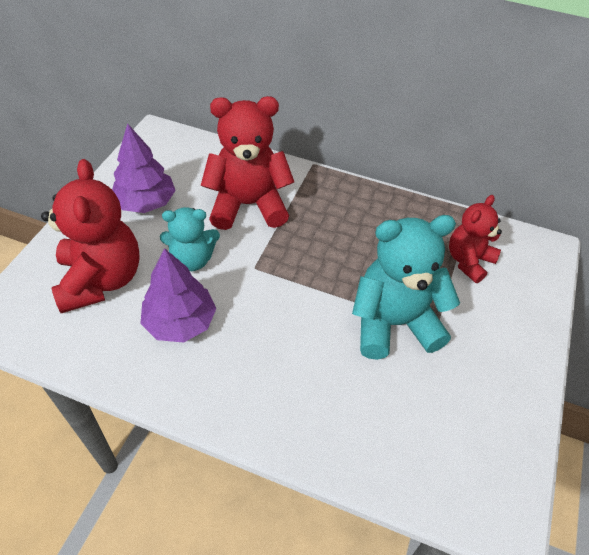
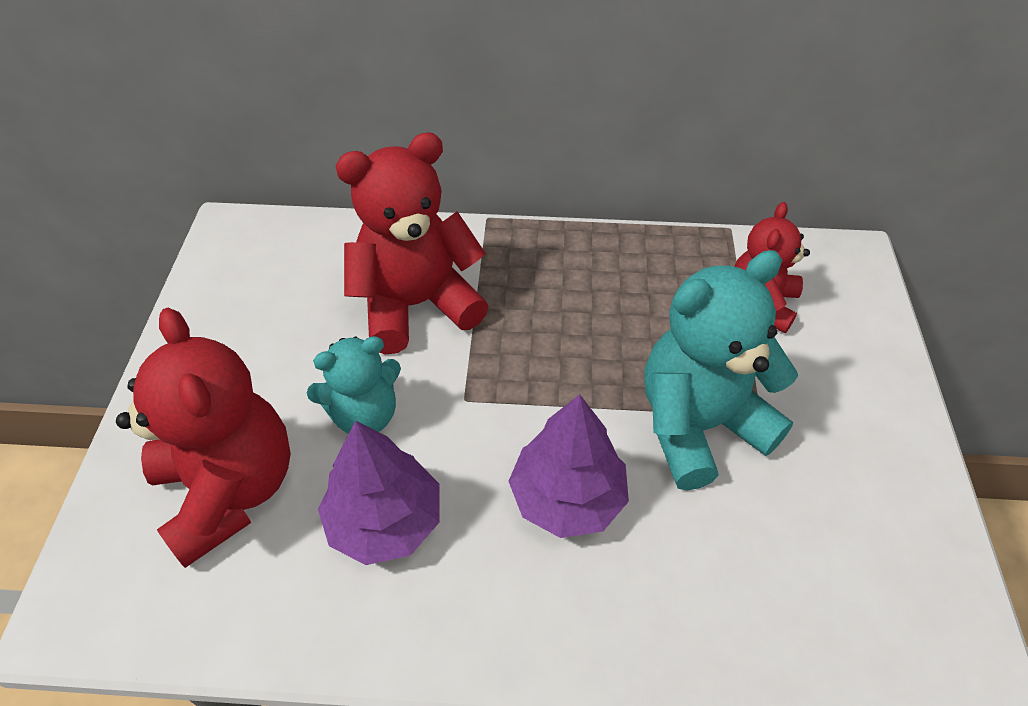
camera: 15 degrees left, 0 degrees up
purple tree [112,123,176,213] -> purple tree moved to [508,394,629,538]

